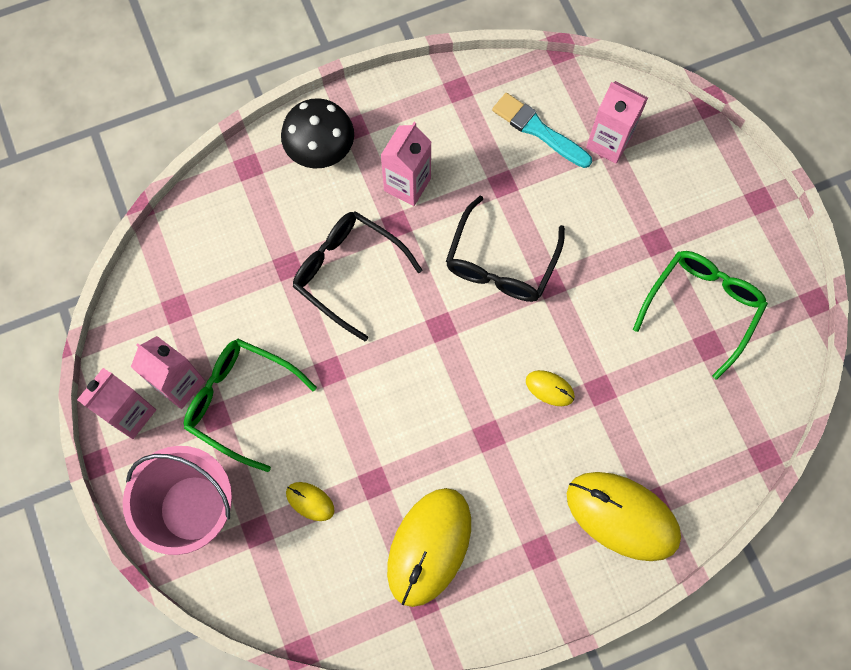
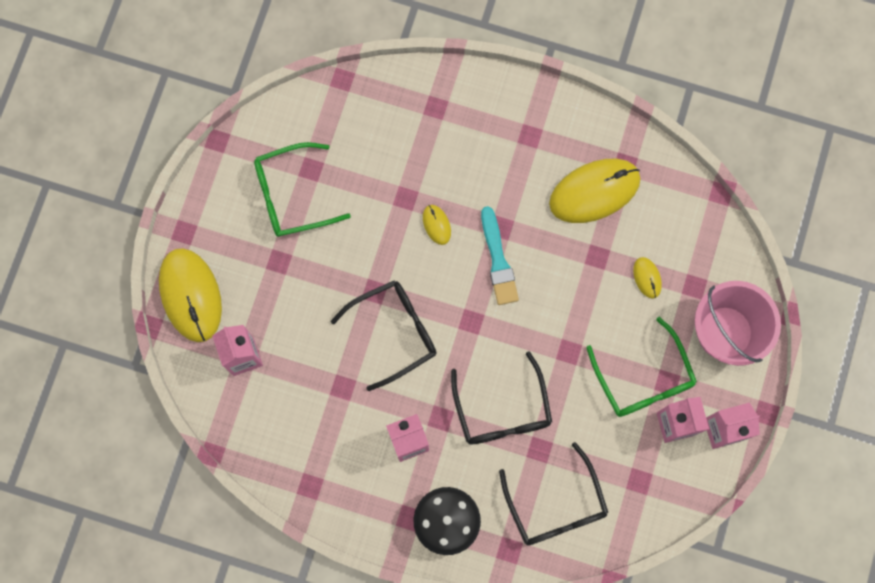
camera: 140 degrees left, 5 degrees up
turquoise brush [492,93,592,168] -> turquoise brush moved to [481,206,519,305]
yellow mouse [566,472,681,561] -> yellow mouse moved to [159,248,222,342]
none -> black glasses [499,442,608,546]

